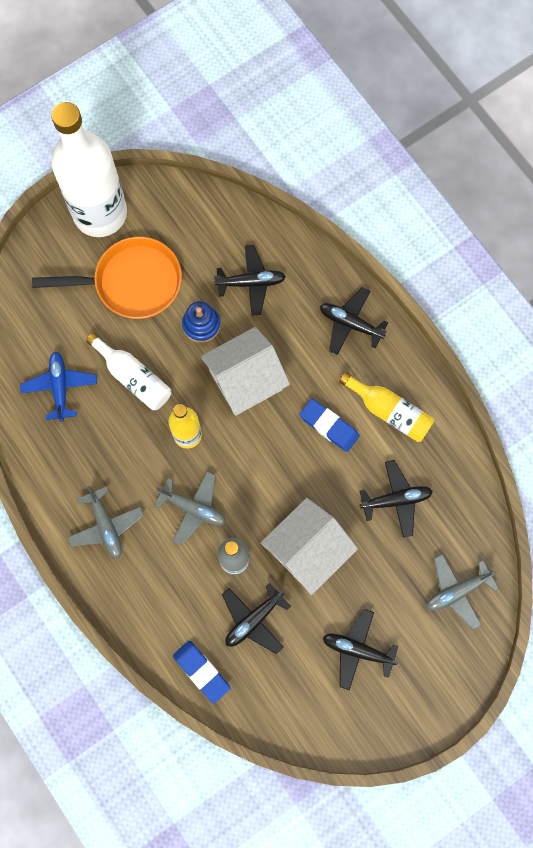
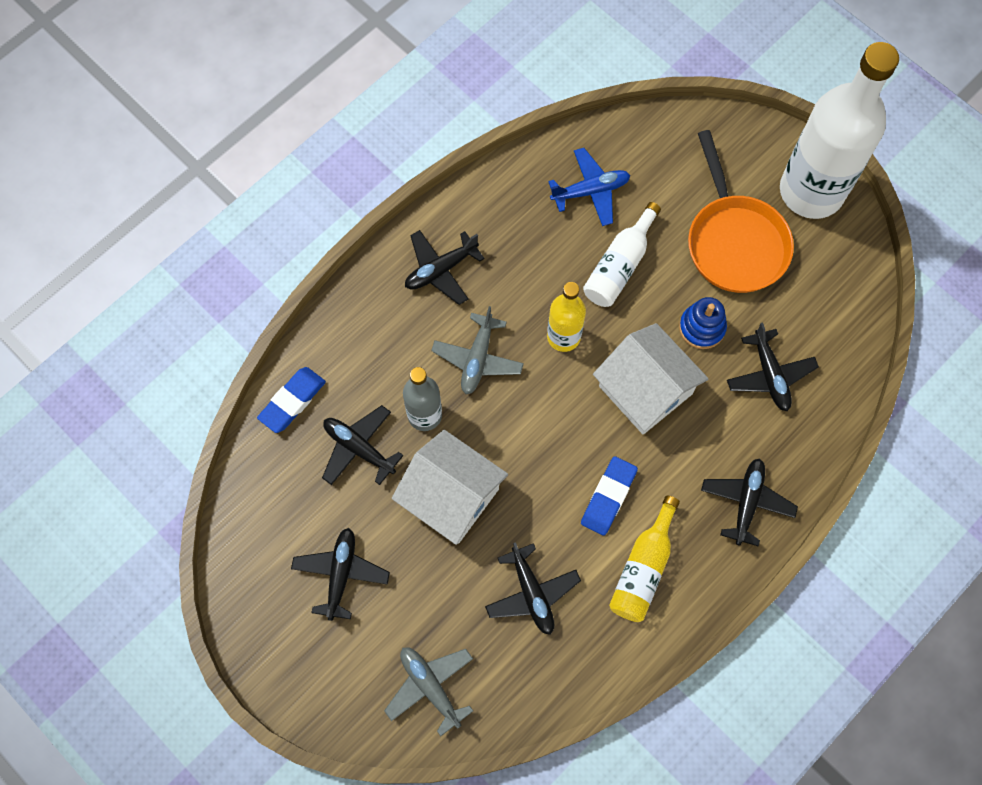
camera: 80 degrees right, 5 degrees down
grey plane [67,486,144,558] -> black plane [405,230,485,305]

